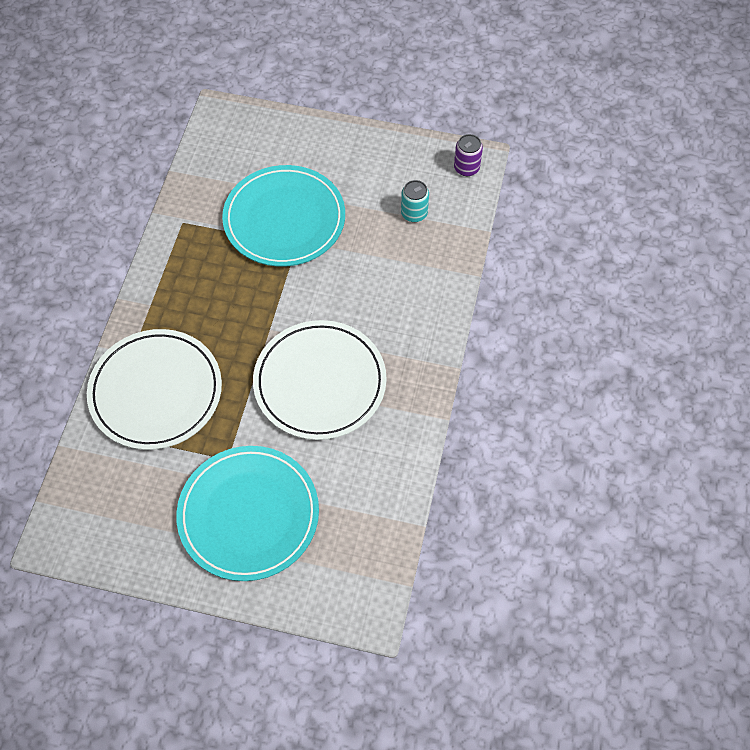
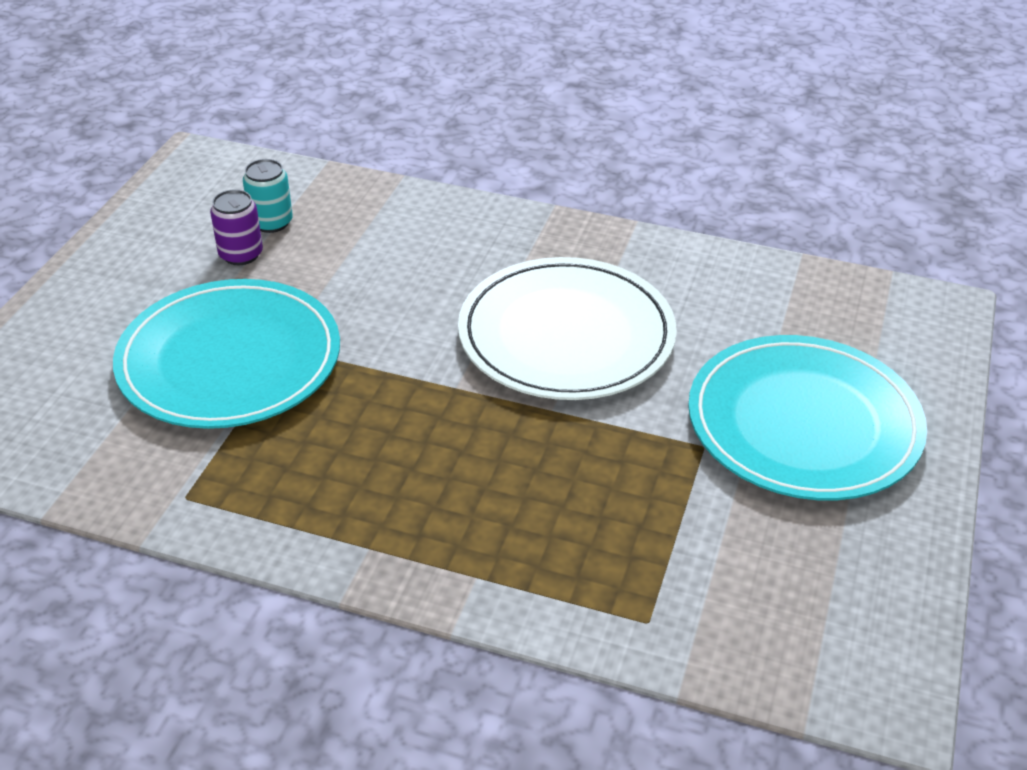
camera: 85 degrees left, 20 degrees down
white plate [87,329,222,450] -> none
purple can [454,134,483,176] -> purple can moved to [210,189,263,265]

